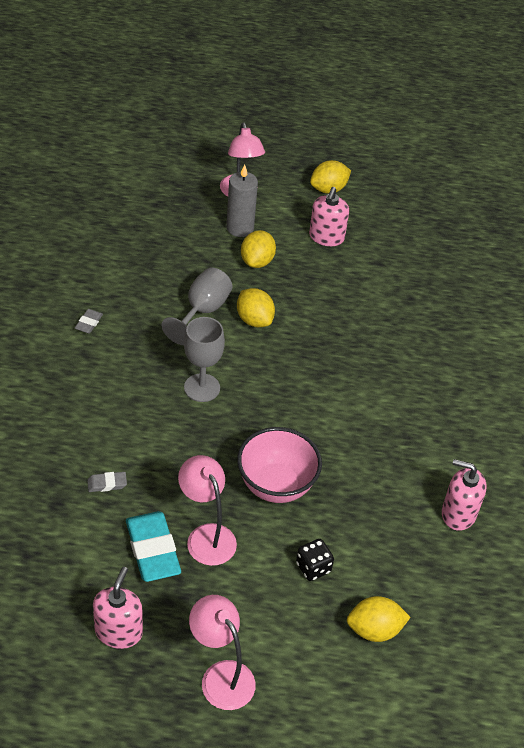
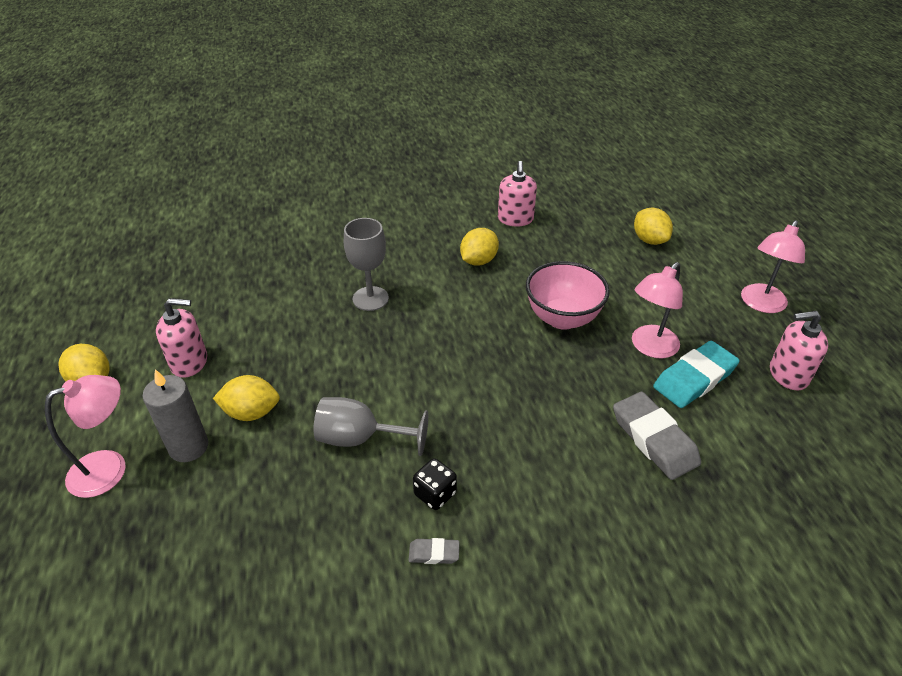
camera: 105 degrees left, 5 degrees down
grey eraser [87,472,127,492] -> grey eraser [613,392,701,480], size x2.12
grey goblet [184,317,225,402] -> grey goblet moved to [344,218,389,311]
yellow lemon [237,288,275,327] -> yellow lemon moved to [460,228,499,266]
black dice [296,539,334,581] -> black dice moved to [413,458,457,510]

